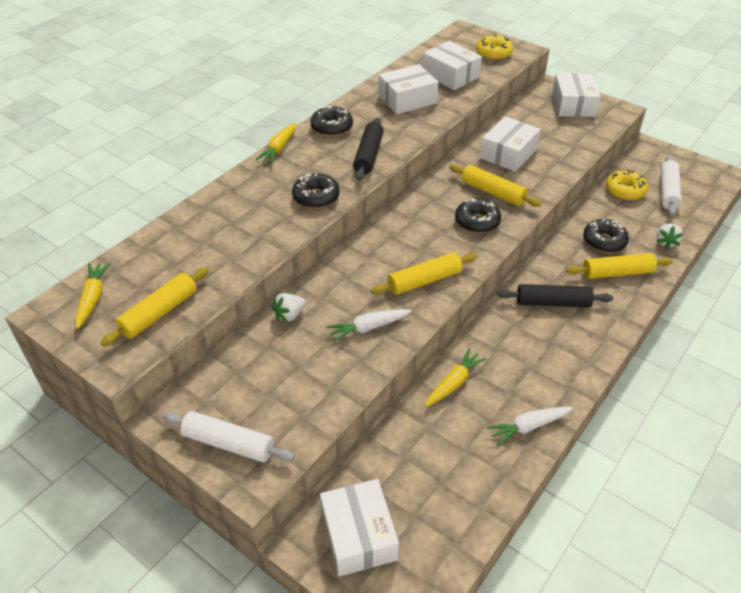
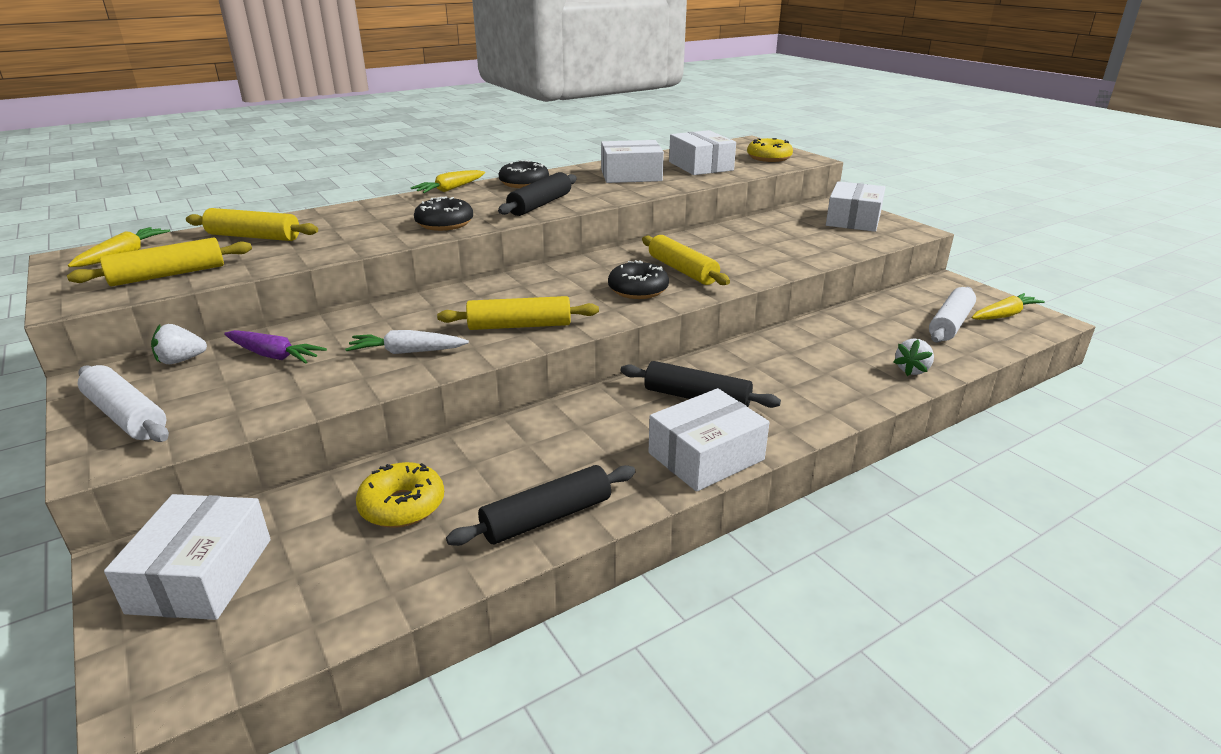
camera: 20 degrees right, 15 degrees down
white strawberry [272,293,305,323] -> white strawberry moved to [151,324,207,364]
yellow carrot [425,348,487,407] -> yellow carrot moved to [972,293,1045,320]
white box [480,116,541,172] -> white box moved to [648,388,770,492]
white carrot [487,407,573,446] -> black rolling pin [446,465,635,546]
yellow rolling pin [566,253,673,279] -> yellow rolling pin moved to [186,208,318,241]
black donut [583,219,629,253] -> none
yellow donut [606,170,648,201] -> yellow donut moved to [356,462,444,528]
none -> purple carrot [224,330,327,364]

